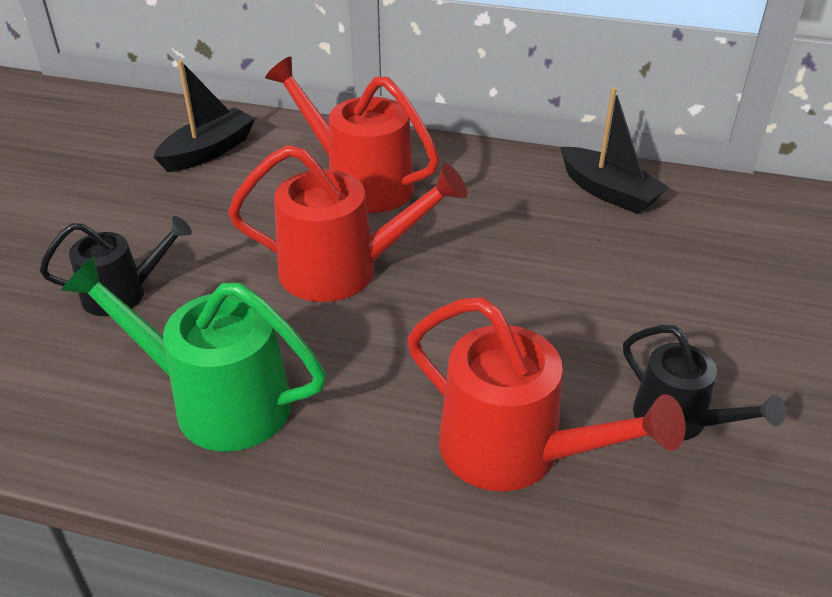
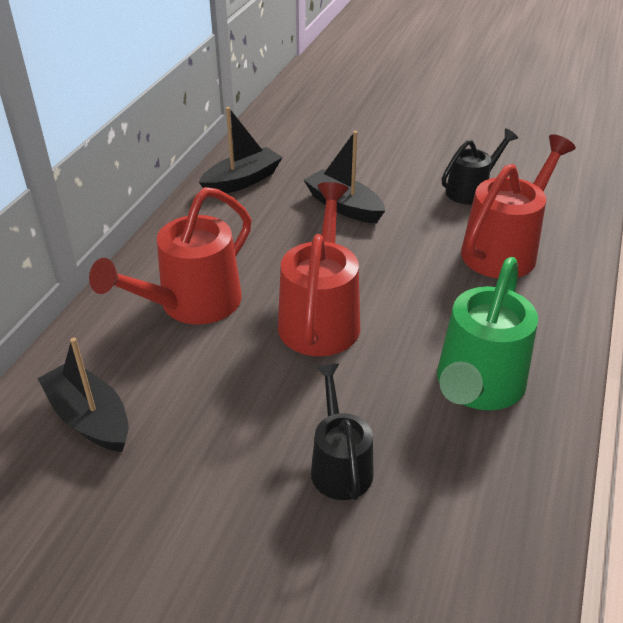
camera: 85 degrees left, 0 degrees up
none -> black boat [303,131,385,223]

